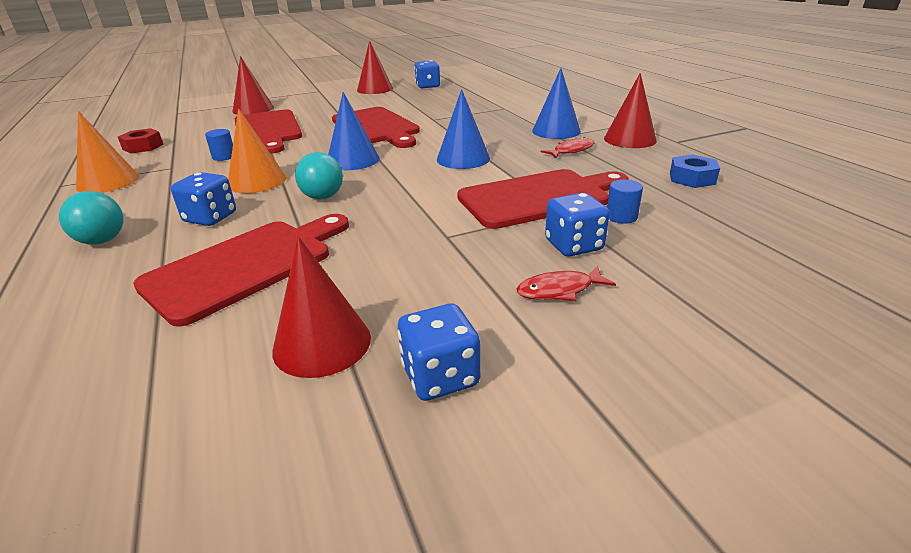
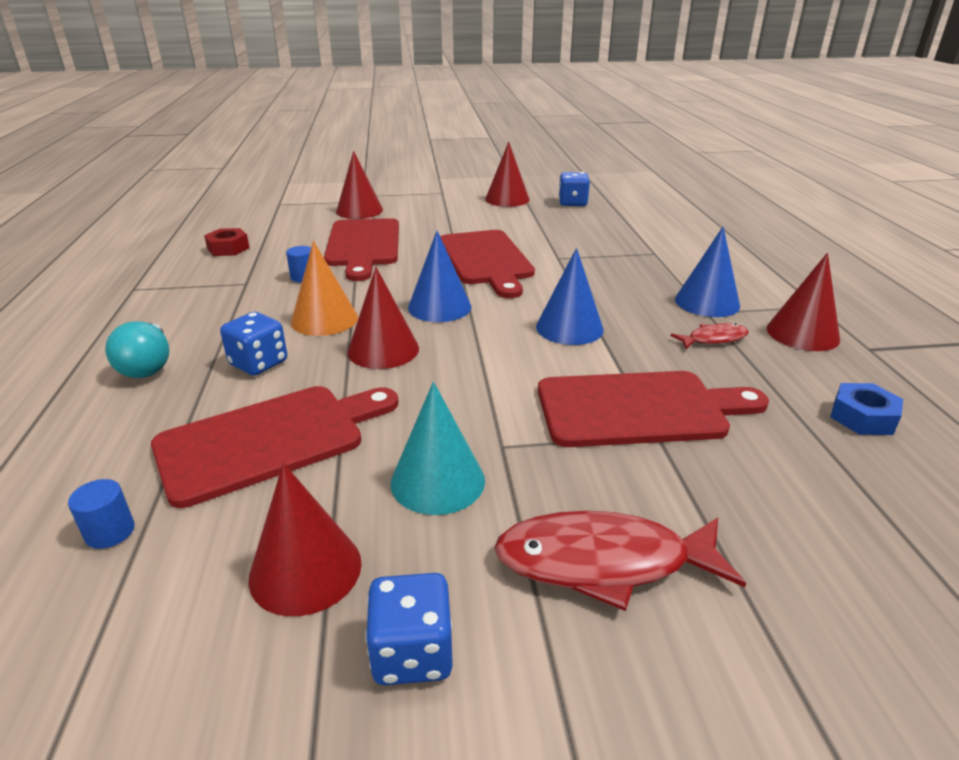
camera: 15 degrees right, 0 degrees up
orange cone [76,111,139,193] -> none
turquoise light bulb [295,152,343,200] -> red cone [347,267,419,369]
red fish [516,266,616,301] -> red fish [494,511,746,611], size x1.90
blue dice [545,193,610,257] -> none
blue cylinder [607,179,643,224] -> blue cylinder moved to [68,479,135,549]
none -> turquoise cone [391,382,485,515]

